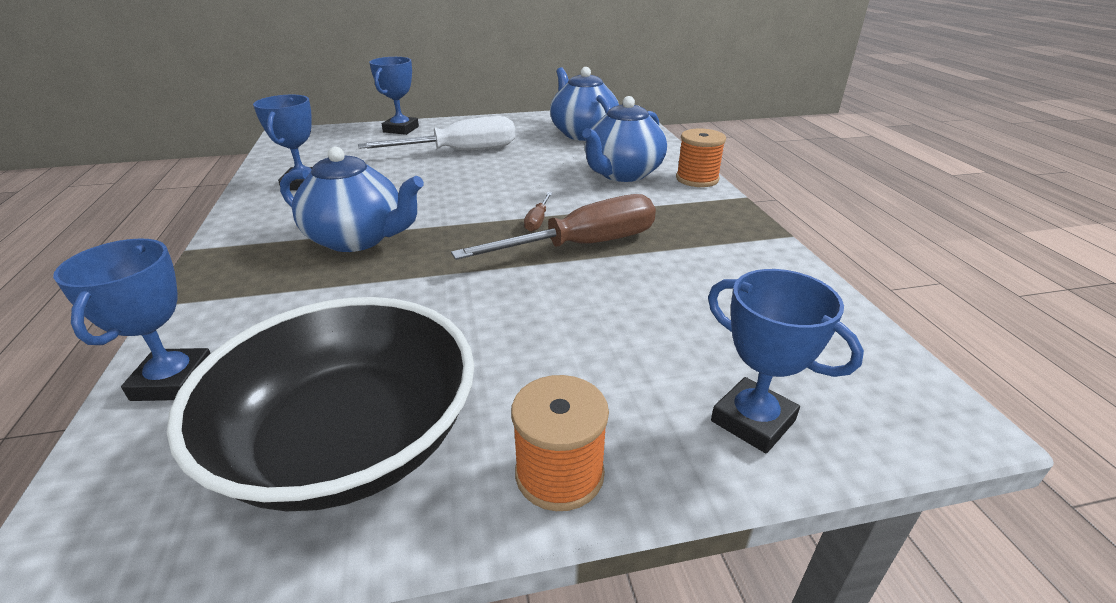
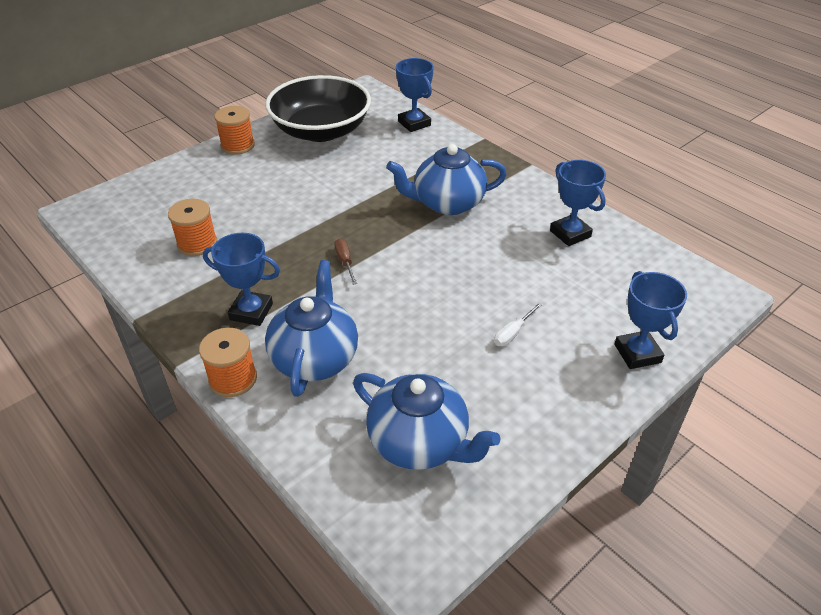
camera: 150 degrees right, 10 degrees up
white screwdriver [358,116,515,150] -> white screwdriver [494,302,543,346], size x0.42
brown screwdriver [451,194,656,260] -> none
blue trophy [708,269,864,453] -> blue trophy moved to [203,233,280,326]
none -> orange spool [168,199,217,256]

